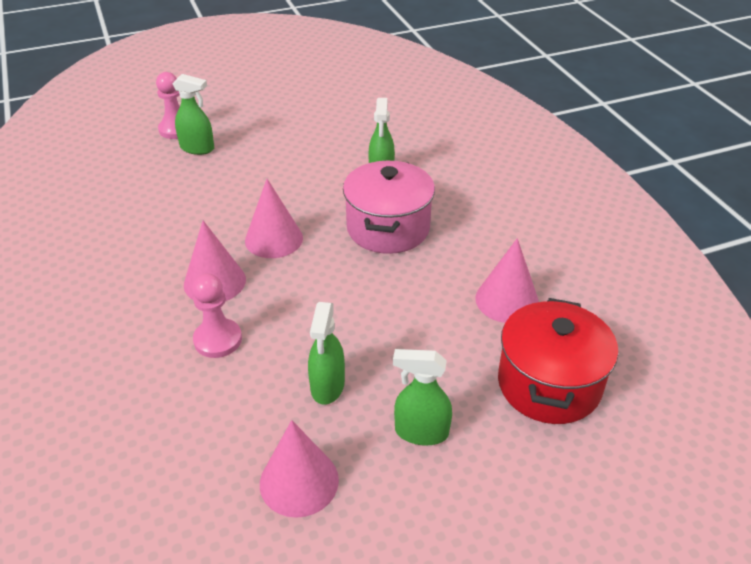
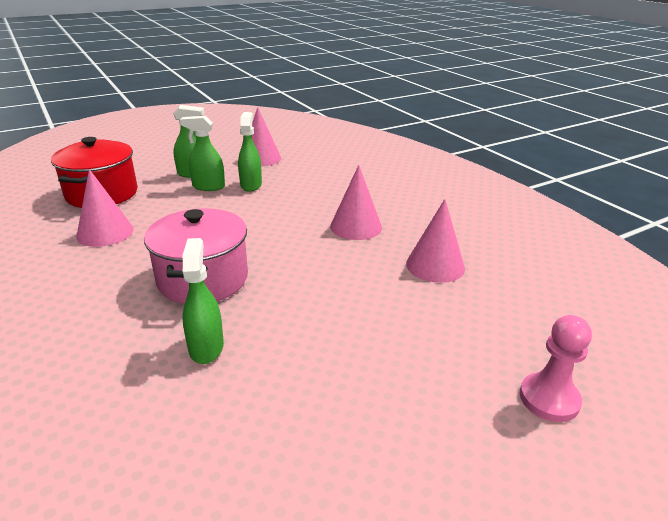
camera: 170 degrees right, 10 degrees down
green spray bottle [172,74,214,155] -> green spray bottle moved to [180,116,225,191]
pink pawn [192,273,242,358] -> none
pink cone [245,179,303,258] -> pink cone moved to [406,199,465,283]

